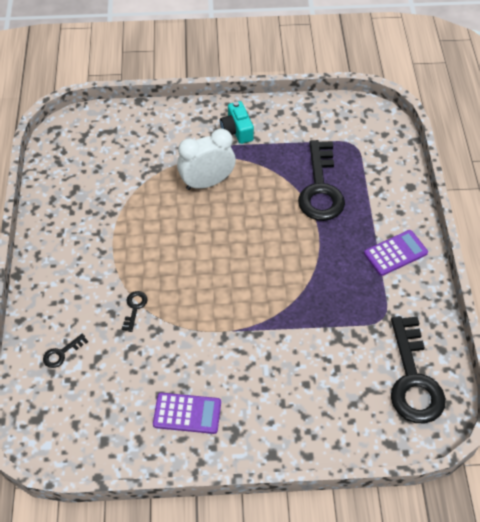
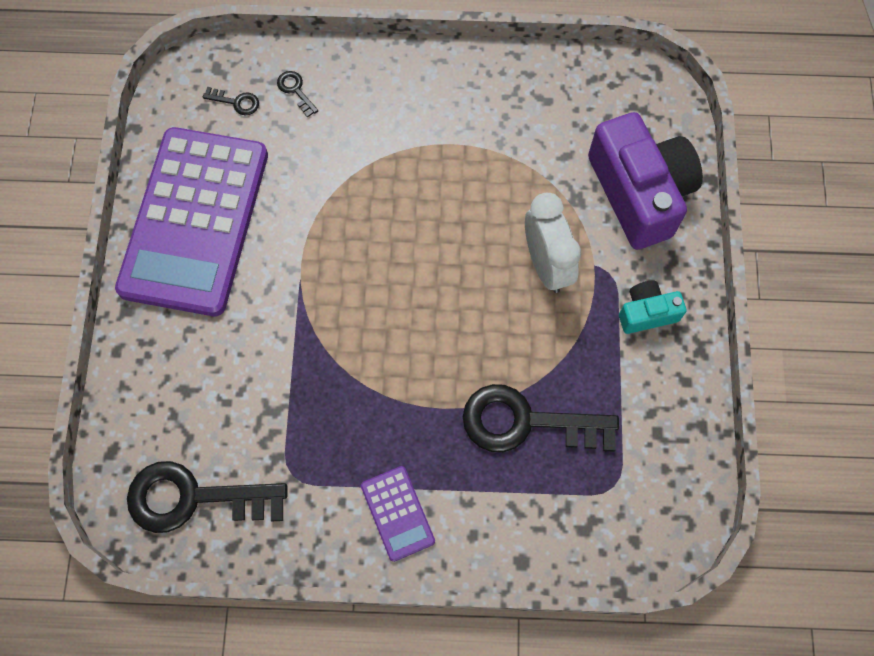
camera: 95 degrees right, 15 degrees up
black key [122,291,148,332] -> black key moved to [203,87,259,115]
purple calculator [153,393,221,434] -> purple calculator [115,127,268,316], size x2.45
none -> purple camera [588,112,703,250]

